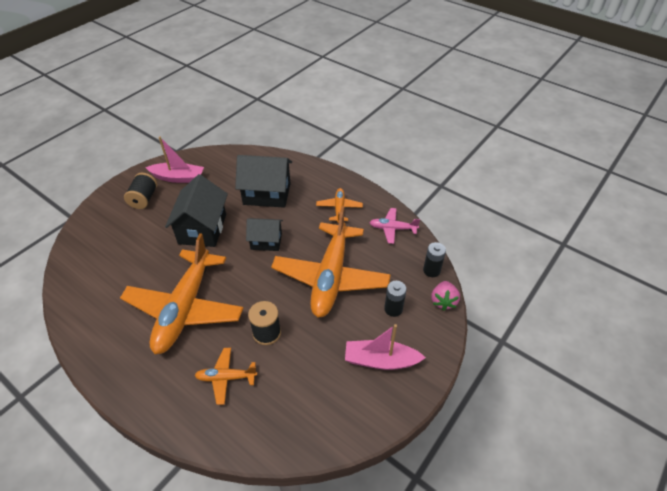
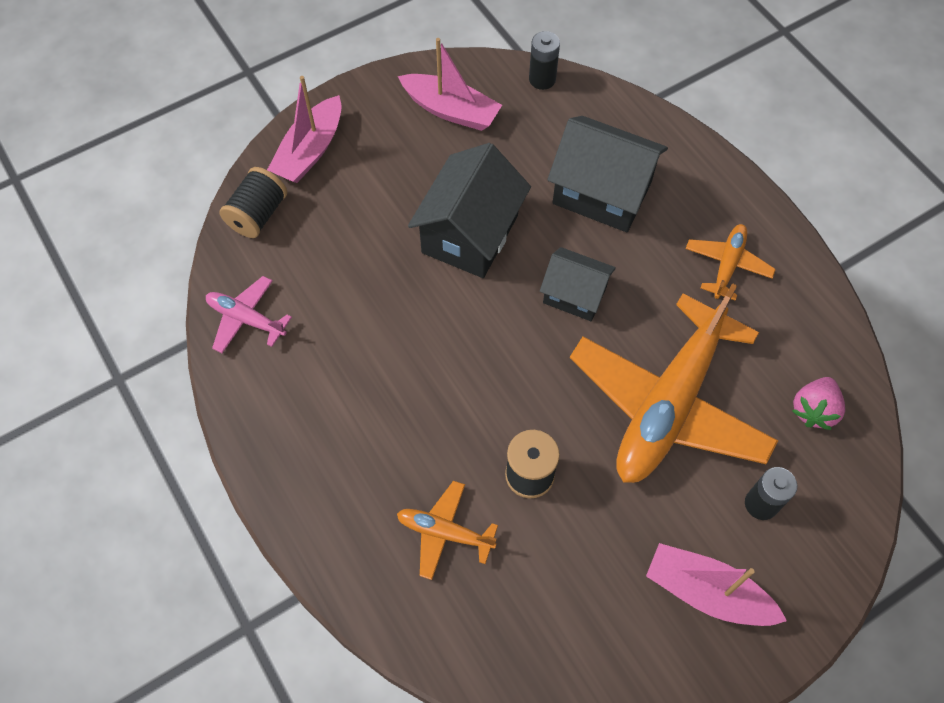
camera: 20 degrees right, 15 degrees up
orange plane [120,233,243,354] -> none
black spool [124,173,157,209] -> black spool moved to [220,167,287,238]
pink plane [369,208,420,244] -> pink plane moved to [206,276,292,353]
black battery [423,242,446,277] -> black battery moved to [529,31,560,90]
pink strawberry [431,281,460,311] -> pink strawberry moved to [792,377,845,430]
none -> pink boat [267,76,342,183]

